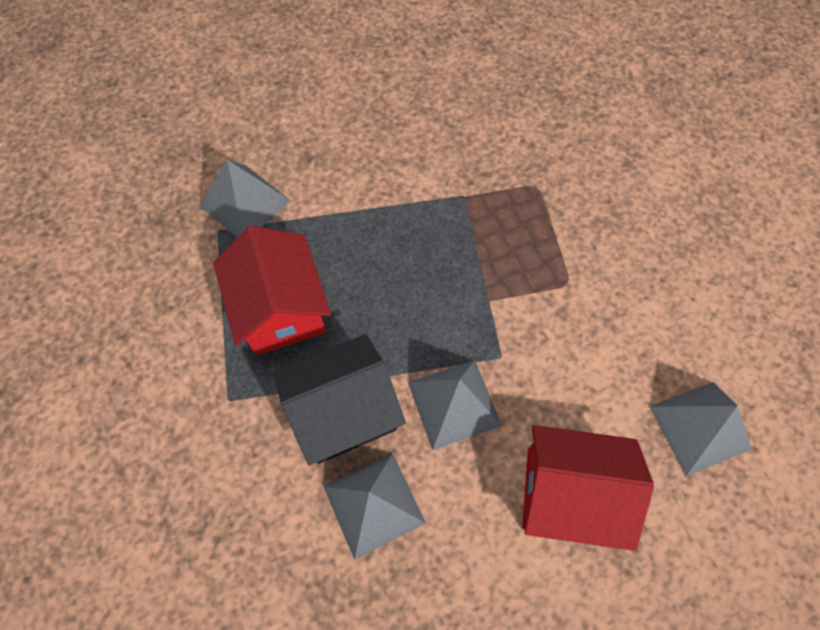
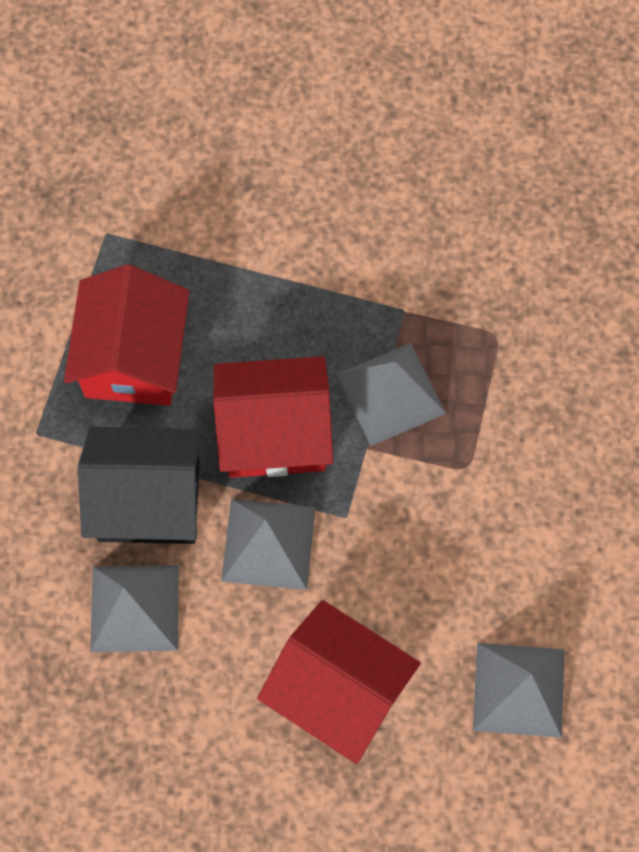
camera: 25 degrees right, 5 degrees up
grey pyramid [200,160,291,237] -> grey pyramid moved to [336,343,446,446]
none -> red house [213,356,333,478]

